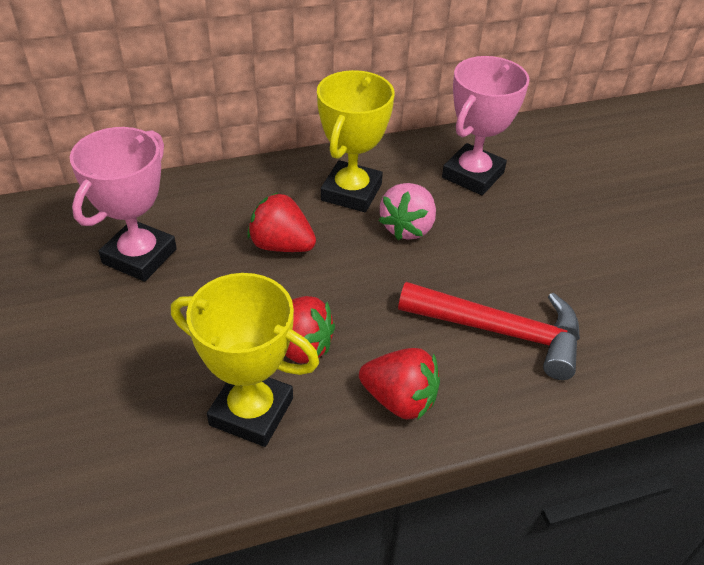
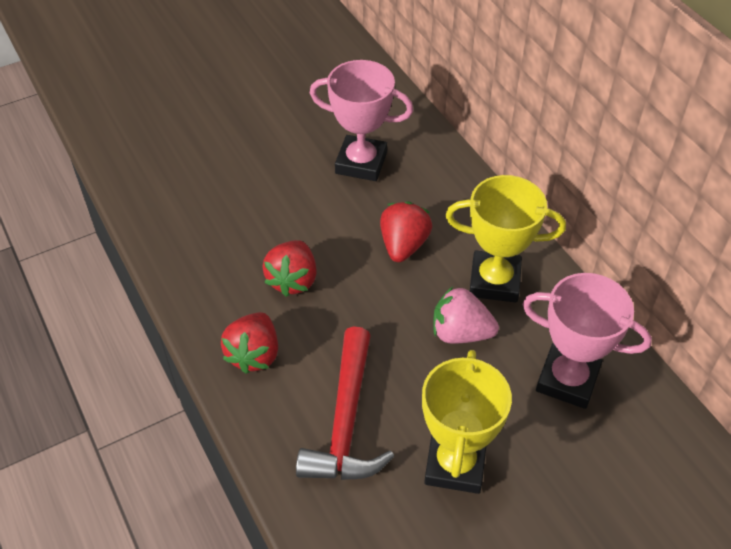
camera: 80 degrees right, 5 degrees up
yellow trophy [171,273,319,447] -> yellow trophy moved to [422,350,512,494]

